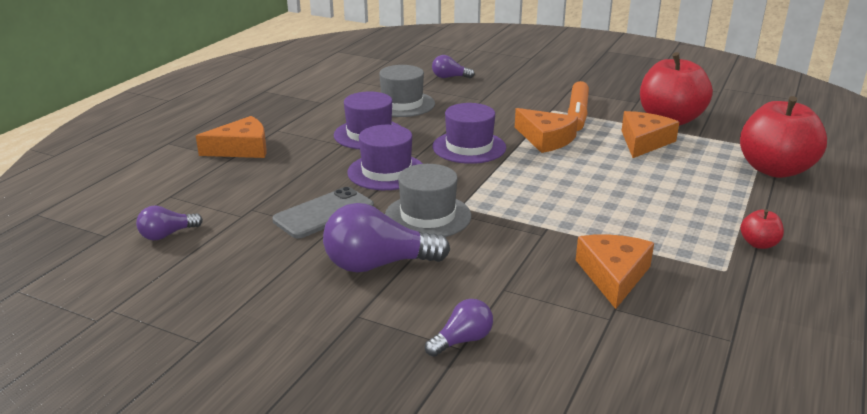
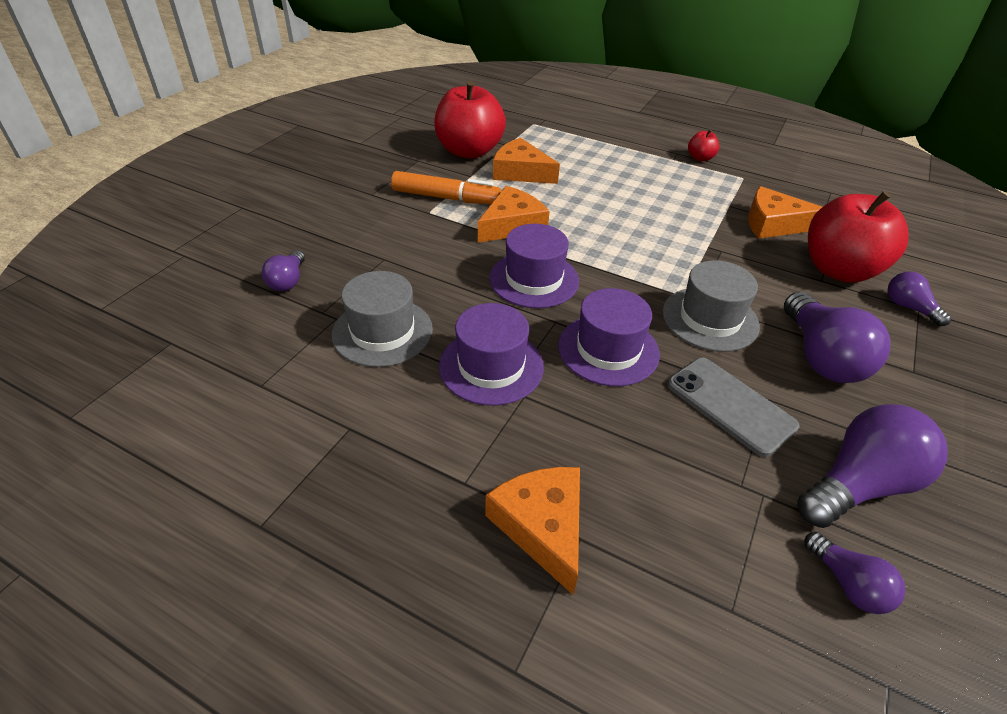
camera: 90 degrees left, 15 degrees up
red apple [740,96,827,178] -> red apple moved to [808,191,909,283]
none -> purple light bulb [797,404,948,528]

